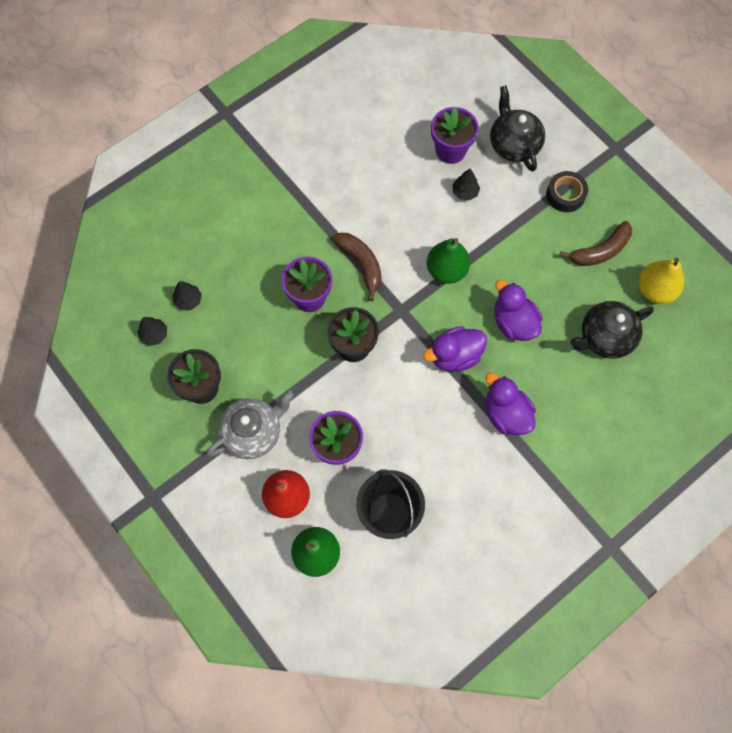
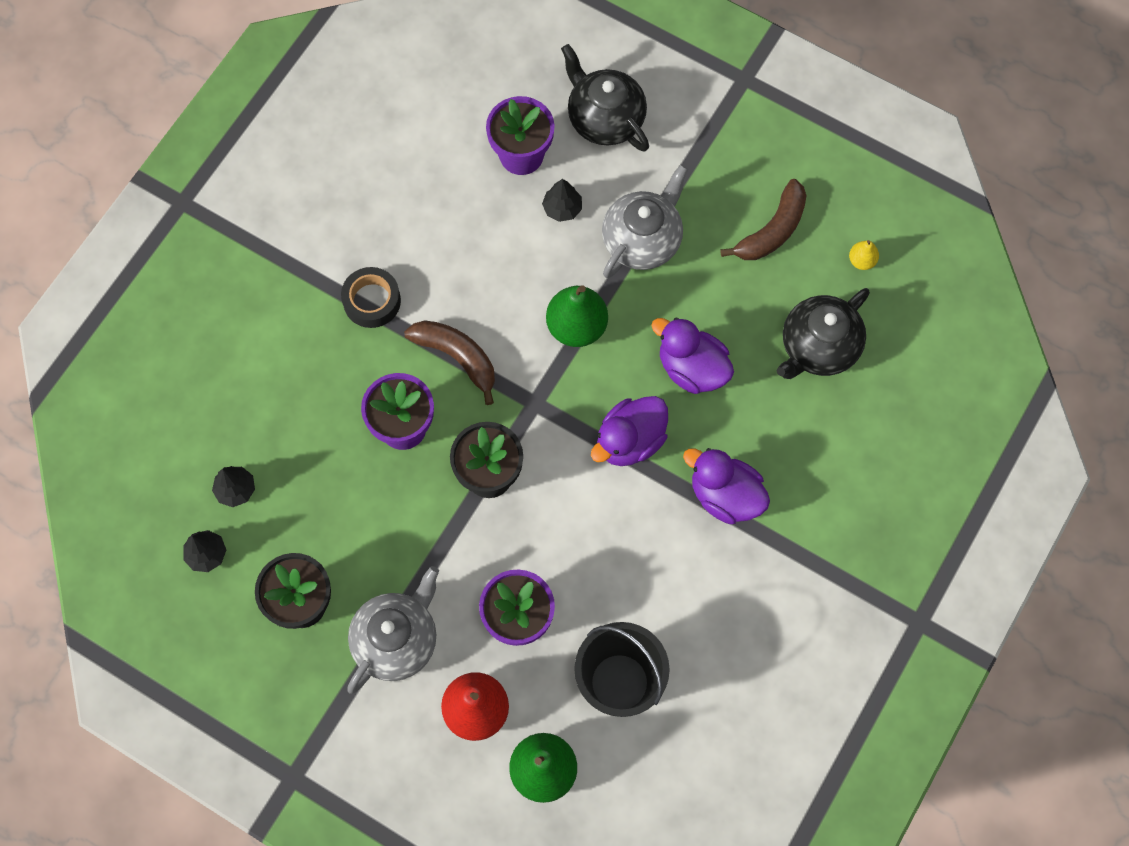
camera: 20 degrees left, 0 degrees up
black tape [546,171,588,212] -> black tape moved to [341,267,401,328]
yellow pear [639,258,684,304] -> yellow pear [849,240,879,270], size x0.48
none -> grey teapot [602,164,688,278]

